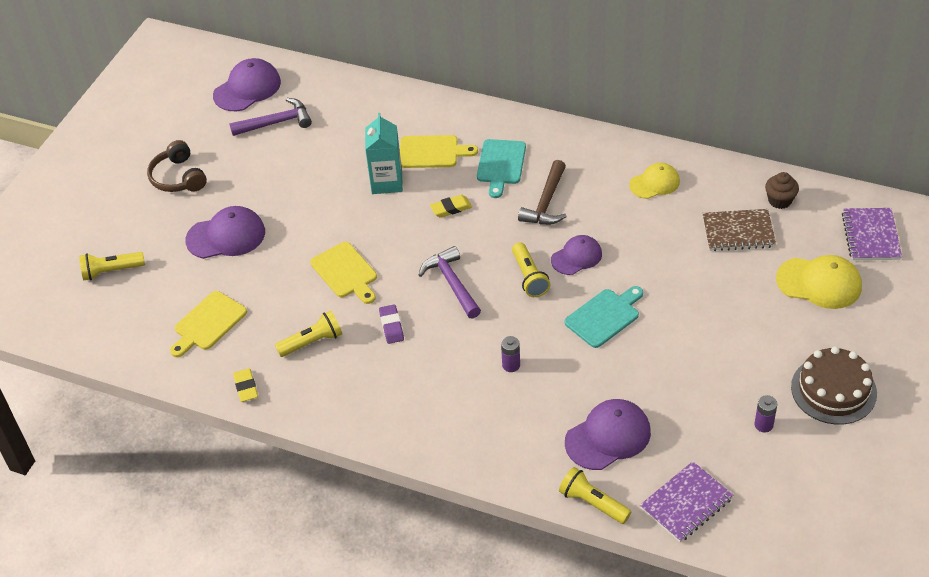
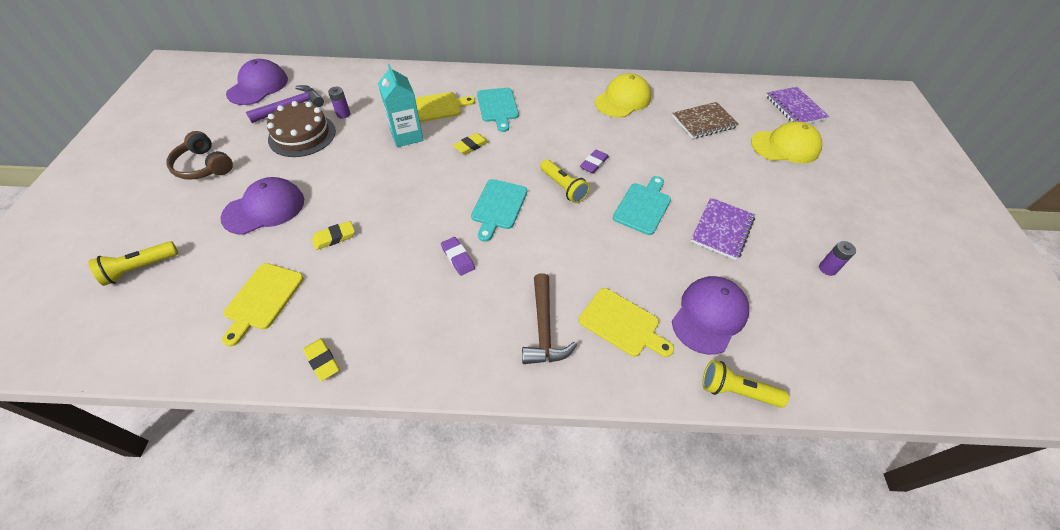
camera: 25 degrees left, 5 degrees up
yellow flashlight [275,311,342,357] -> none
yellow cutting board [310,242,377,304] -> yellow cutting board moved to [579,288,674,357]
purple hammer [419,246,481,319] -> turquoise cutting board [471,179,527,242]
purple battery [501,336,520,372] -> purple battery moved to [328,87,351,119]
brown hammer [518,160,567,225] -> brown hammer moved to [522,273,577,364]
purple cap [551,235,602,275] -> purple eraser [580,149,609,174]
yellow cap [629,163,680,199] -> yellow cap [595,73,651,118], size x1.52
purple notebook [640,461,733,542] -> purple notebook moved to [691,198,755,260]
brown cupcake [765,172,799,209] -> none
brown cake [791,346,877,425] -> brown cake moved to [267,101,336,157]
none -> yellow eraser [312,221,355,250]

